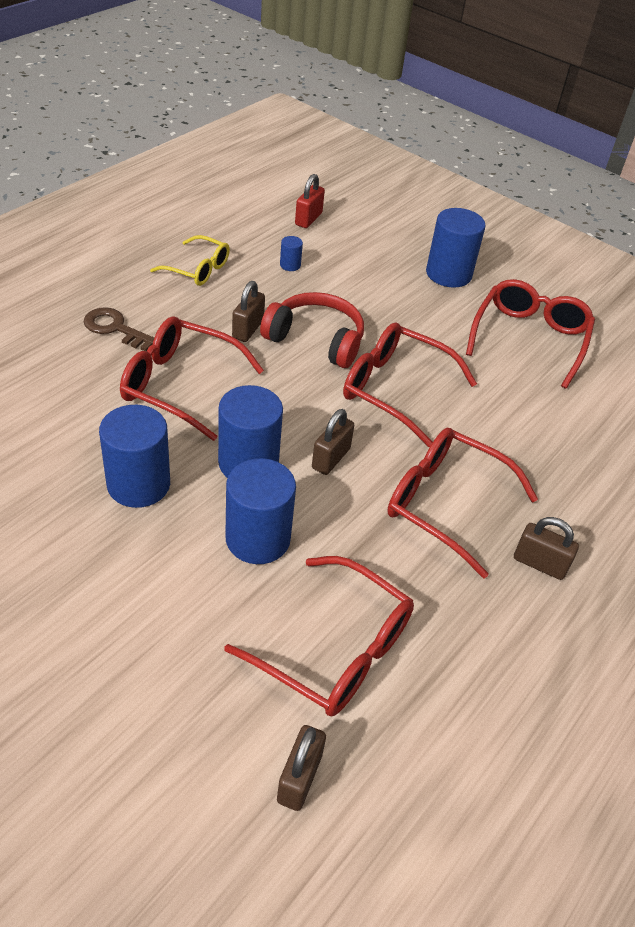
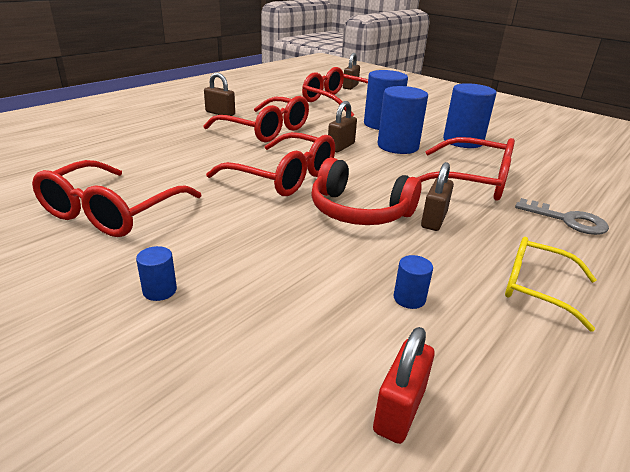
camera: 175 degrees left, 15 degrees down
brown key [84,307,154,351] -> grey key [515,198,609,235]
blue cylinder [426,208,486,288] -> blue cylinder [136,246,177,301], size x0.44

